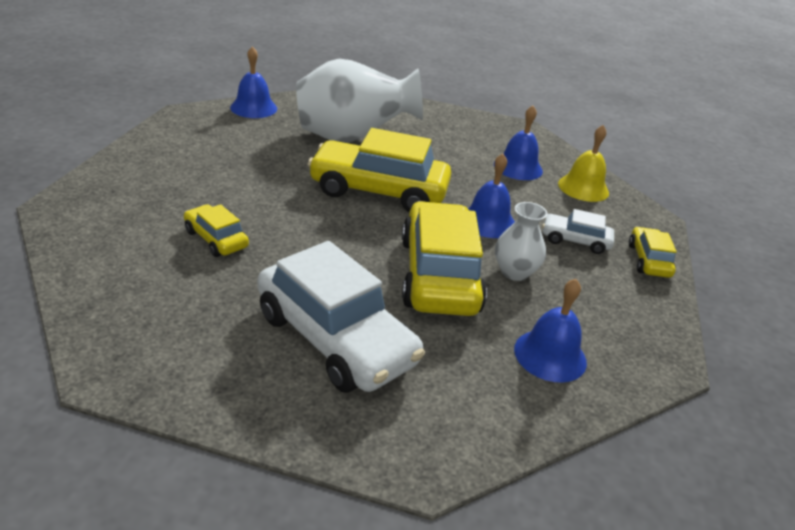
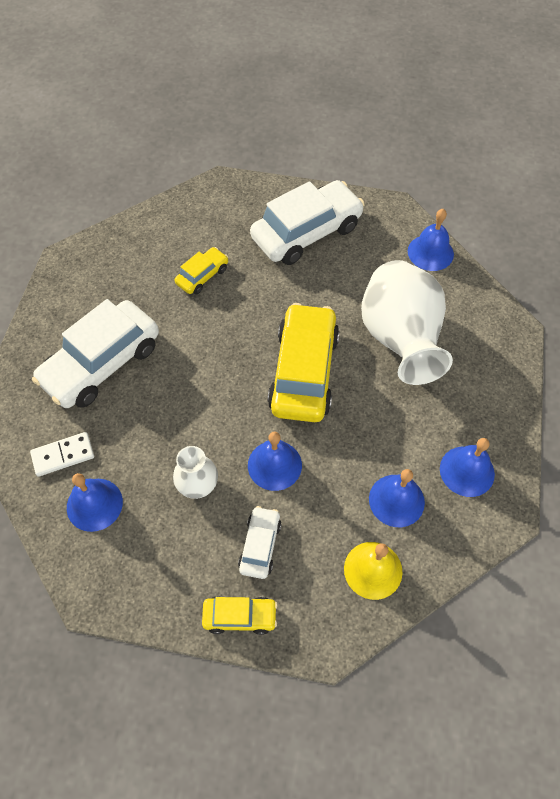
camera: 90 degrees right, 25 degrees up
yellow car [402,201,487,316] -> none
none -> white domino [30,432,94,477]
none -> white car [250,180,365,265]
none -> blue bell [440,438,495,497]

